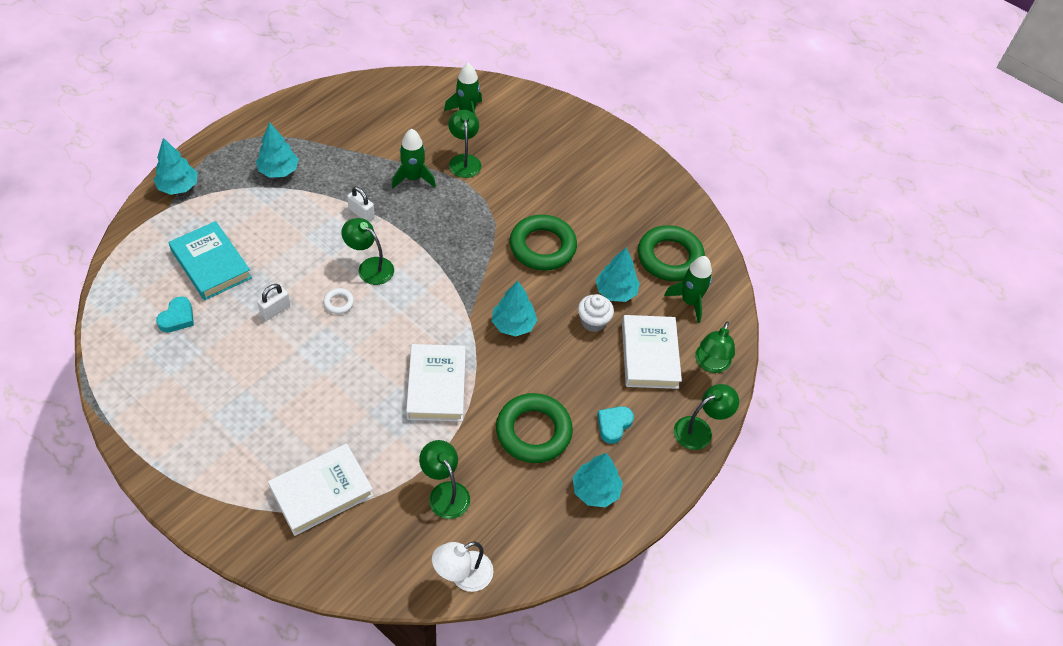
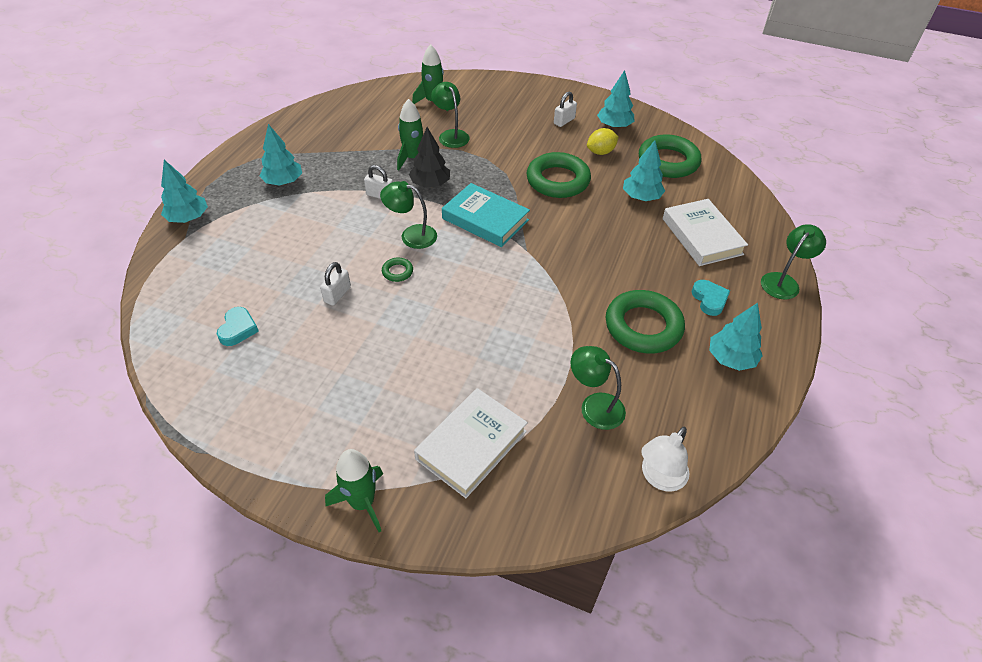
camera: 15 degrees left, 5 degrees down
turquoise book [169,221,252,300] -> turquoise book moved to [442,183,530,247]
white ring [323,288,354,314] -> green ring [382,258,413,282]
white book [406,344,466,421] -> none
turquoise tree [492,281,537,336] -> turquoise tree moved to [597,70,635,129]
white cupcake [578,294,614,332] -> none
turquoise heart [597,406,634,444] -> turquoise heart turned 150 degrees clockwise [692,280,730,316]
green rocket [664,256,712,323] -> green rocket moved to [325,449,383,532]
green lamp [695,321,735,373] -> none
none -> black tree [409,127,450,188]
none -> white padlock [554,91,577,127]
none -> yellow lemon [587,128,619,155]

